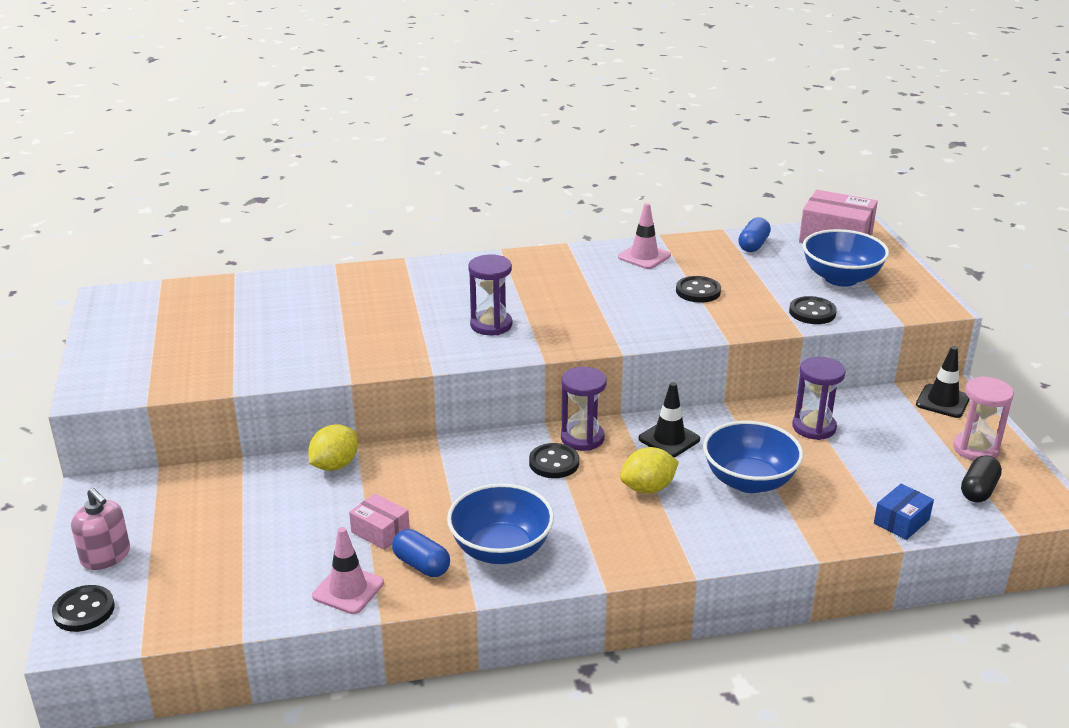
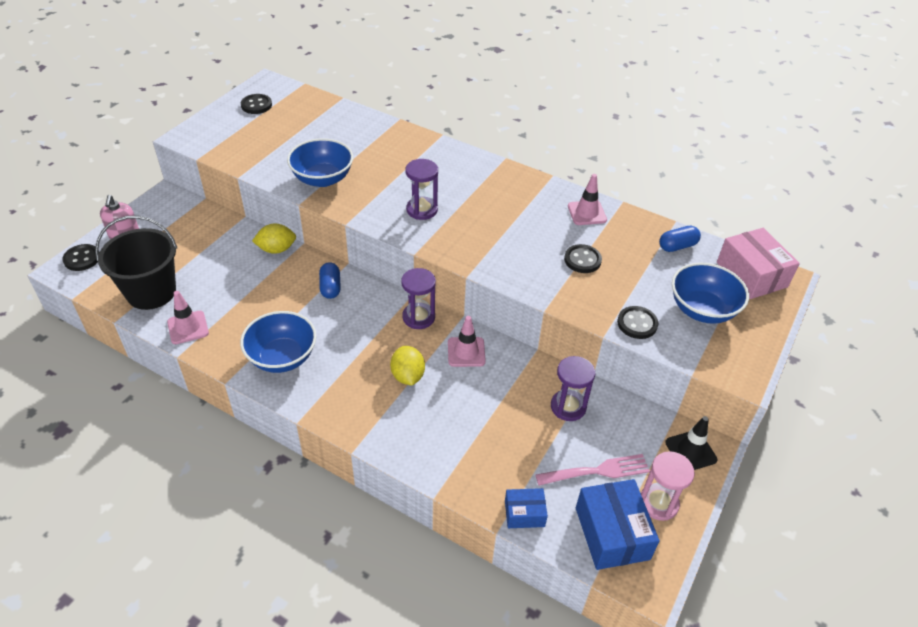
camera: 40 degrees right, 15 degrees up
pink box [349,493,410,550] -> none
blue capsule [392,529,450,577] -> blue capsule moved to [319,262,341,299]
black button [529,443,579,478] -> black button moved to [241,94,272,114]
yellow lemon [620,447,679,494] -> yellow lemon turned 60 degrees clockwise [390,346,425,386]
black traffic cone [639,382,700,457] -> pink traffic cone [448,316,486,367]
blue bowl [703,421,803,493] -> blue bowl moved to [287,138,353,187]
black capsule [961,455,1002,503] -> blue box [576,479,659,570]
none -> black bucket [95,216,177,310]
none -> pink fork [535,454,650,486]

